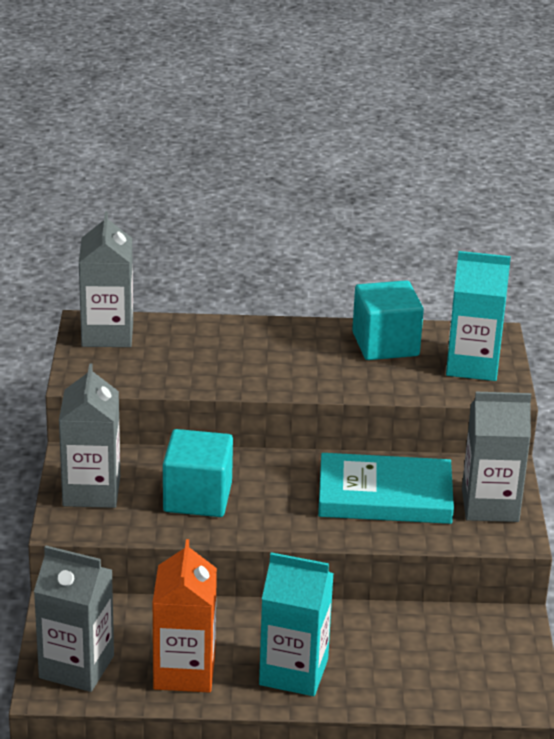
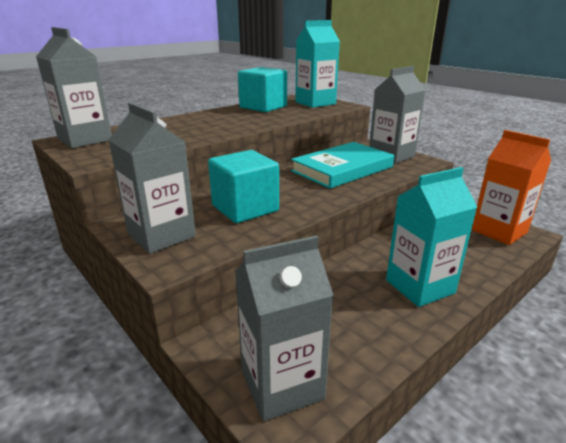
camera: 40 degrees left, 5 degrees down
orange carton [152,539,217,693] -> orange carton moved to [471,130,551,245]

